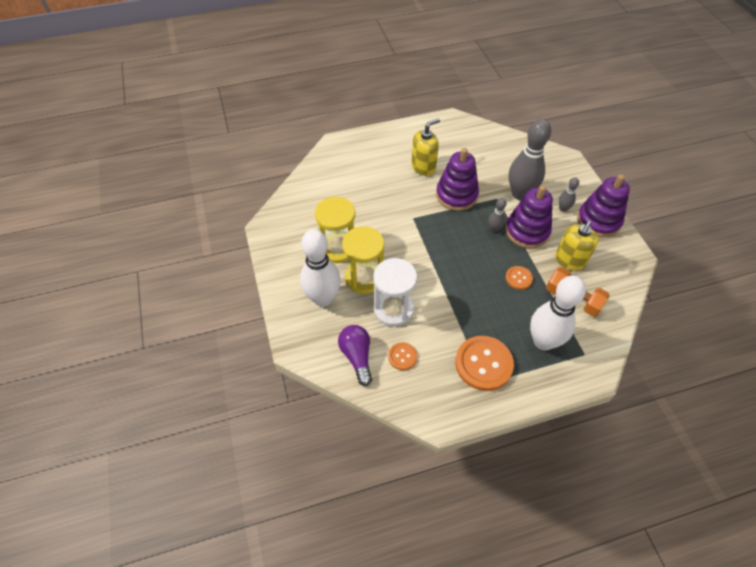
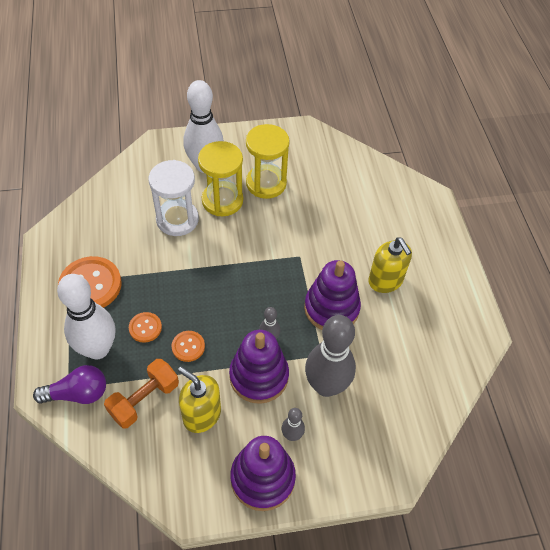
camera: 95 degrees right, 0 degrees up
purple light bulb [338,325,372,386] -> purple light bulb moved to [33,365,106,404]
orange button [388,342,417,370] -> orange button moved to [129,312,162,343]

